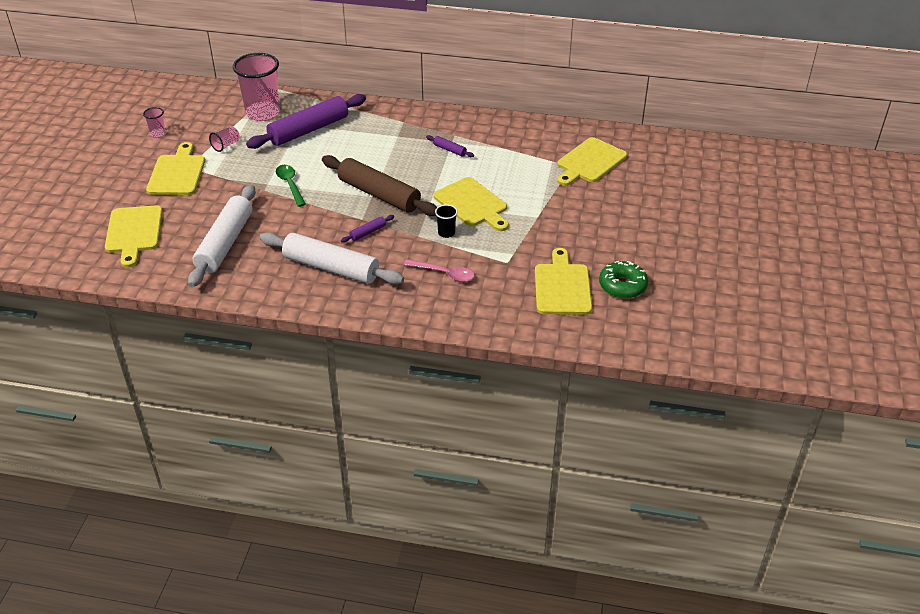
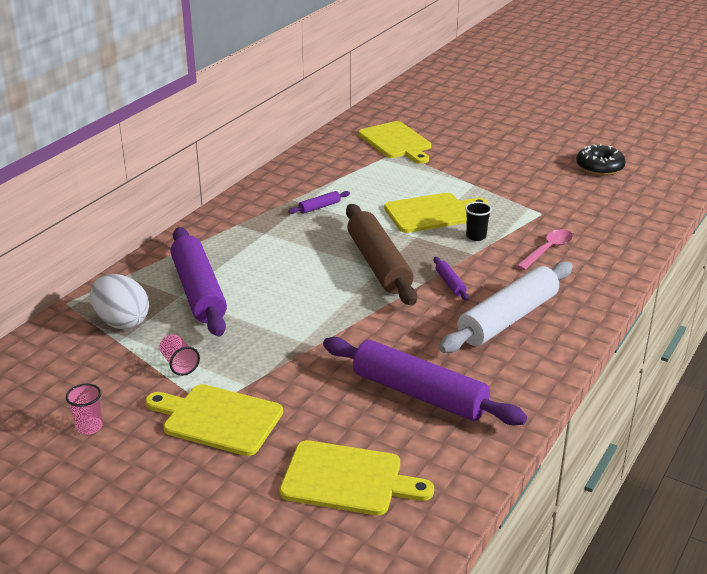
camera: 70 degrees left, 10 degrees down
white rolling pin [188,185,256,287] -> purple rolling pin [323,337,527,425]
pink cup [233,53,280,121] -> white egg [90,274,149,329]
green spoon [276,165,306,207] -> none
brown rolling pin [322,155,437,216] -> brown rolling pin turned 75 degrees counterclockwise [346,204,417,306]
yellow cutting board [535,248,592,315] -> none
green donut [599,261,648,298] -> black donut [576,144,626,176]

